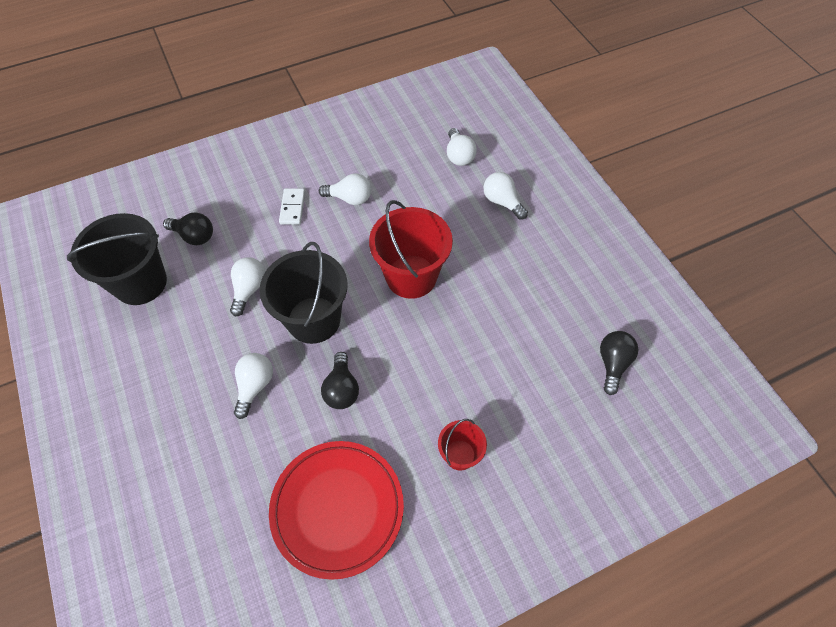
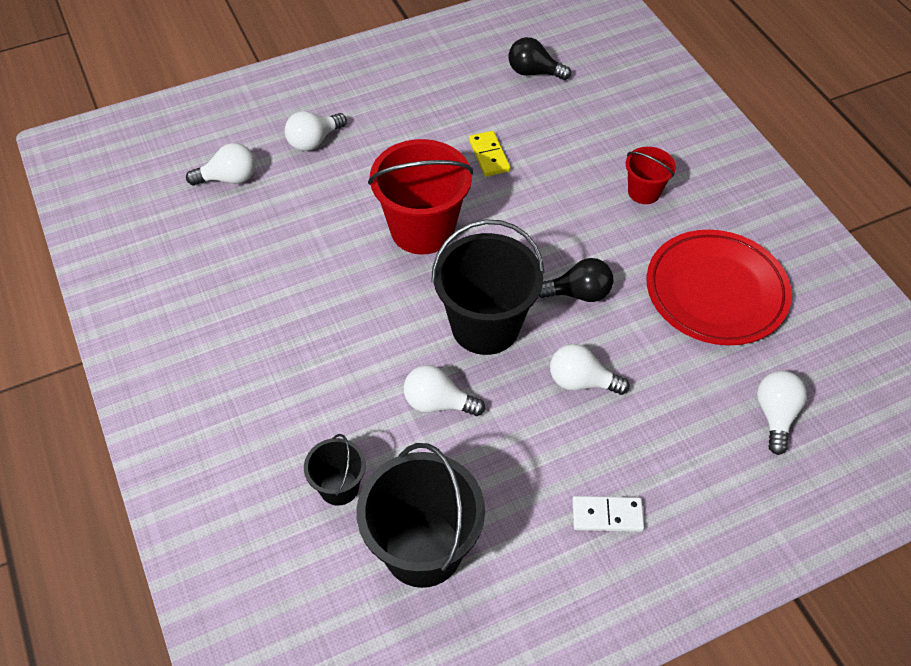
camera: 90 degrees left, 5 degrees down
black light bulb [163,213,213,245] -> black bucket [304,434,366,506]
white domino [279,188,305,225] -> white domino moved to [572,496,644,532]
white light bulb [319,174,371,205] -> white light bulb moved to [757,371,807,455]
none -> yellow domino [469,131,510,177]

